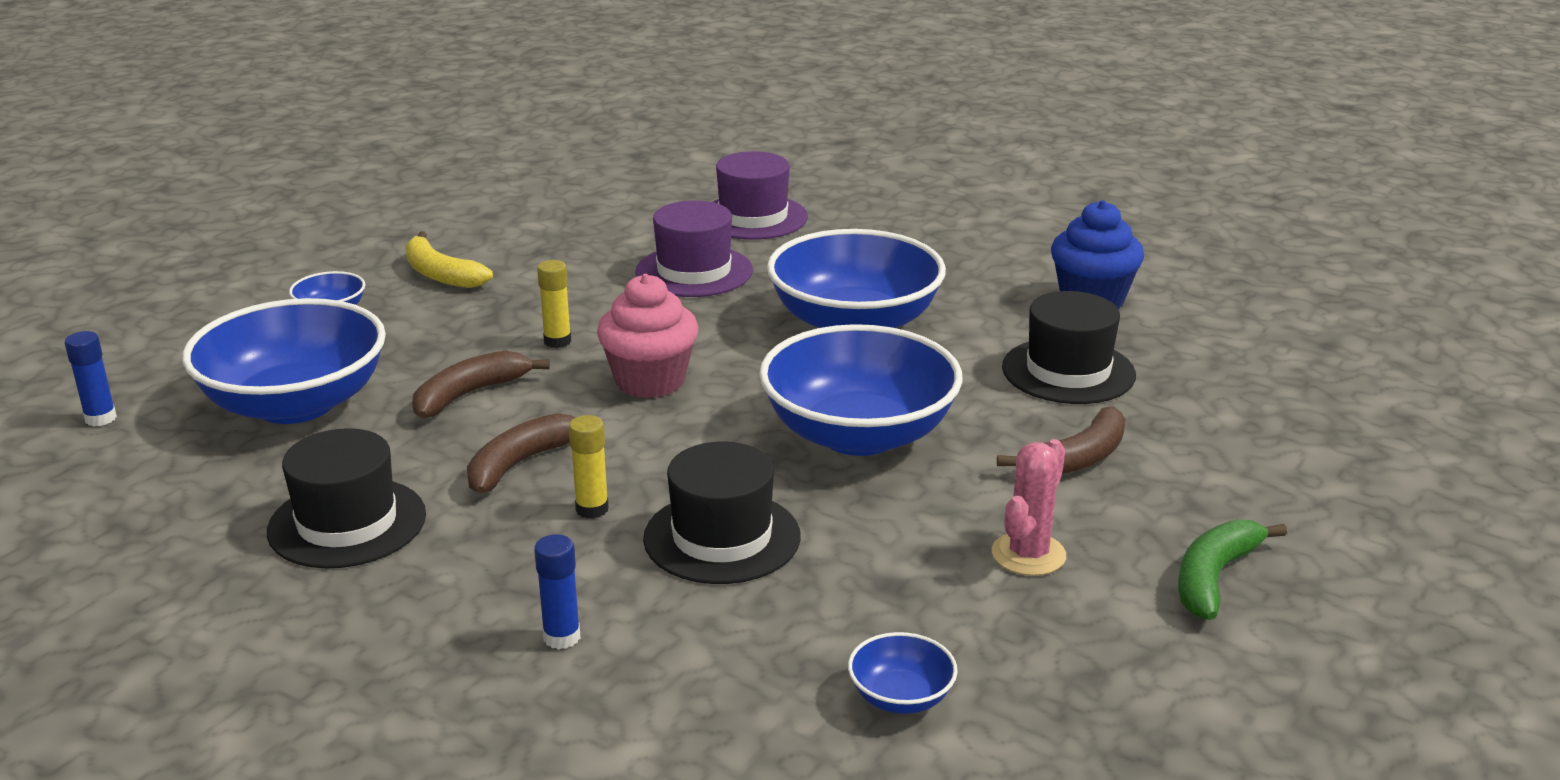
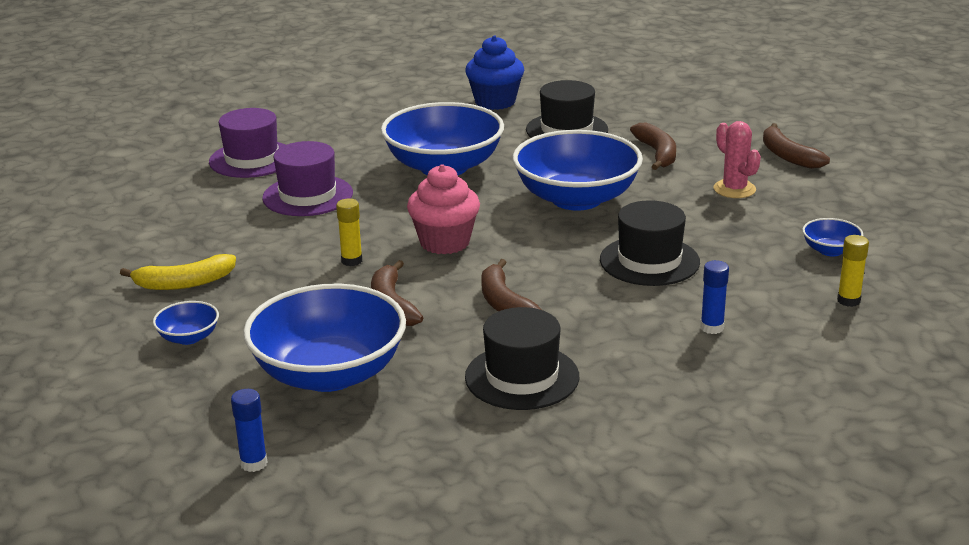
camera: 60 degrees left, 0 degrees up
yellow glue stick [569,415,609,519] -> yellow glue stick moved to [837,235,869,307]
green banana [1178,519,1287,620] -> brown banana [763,123,830,169]

